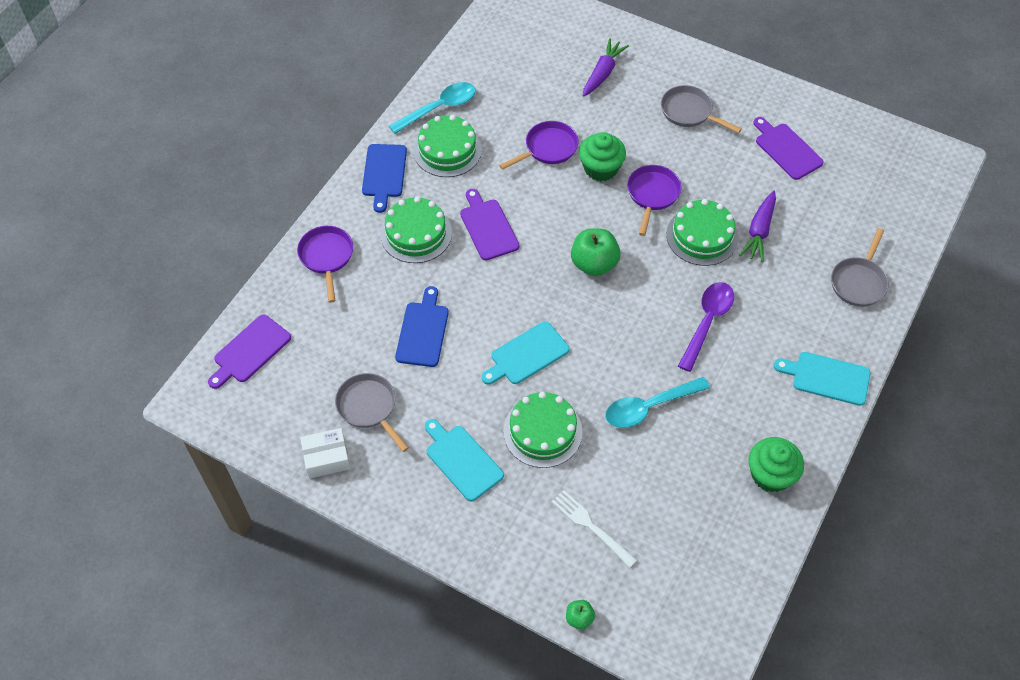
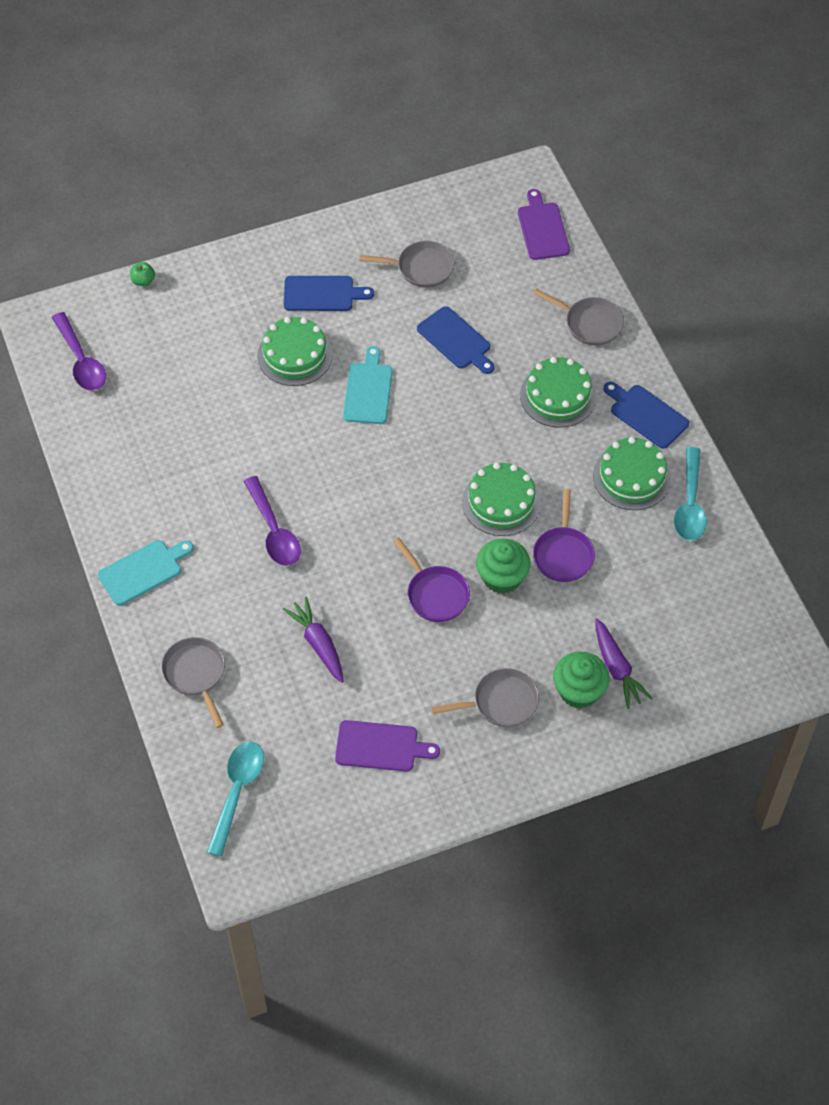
camera: 130 degrees right, 0 degrees up
purple pan [297,226,353,303] -> grey pan [533,289,624,346]
white box [300,428,351,478] -> none
turquoise cutting board [425,419,504,501] -> blue cutting board [284,276,374,311]
purple cutting board [460,189,519,260] -> none
white fork [552,490,637,568] -> none
green apple [571,228,621,276] -> none
turquoise spoon [605,377,710,428] -> turquoise spoon moved to [207,742,264,857]
green cake [666,199,738,266] -> green cake moved to [462,462,541,536]
green cupcake [749,437,804,492] -> green cupcake moved to [553,652,610,708]
none -> purple spoon [52,312,106,391]

